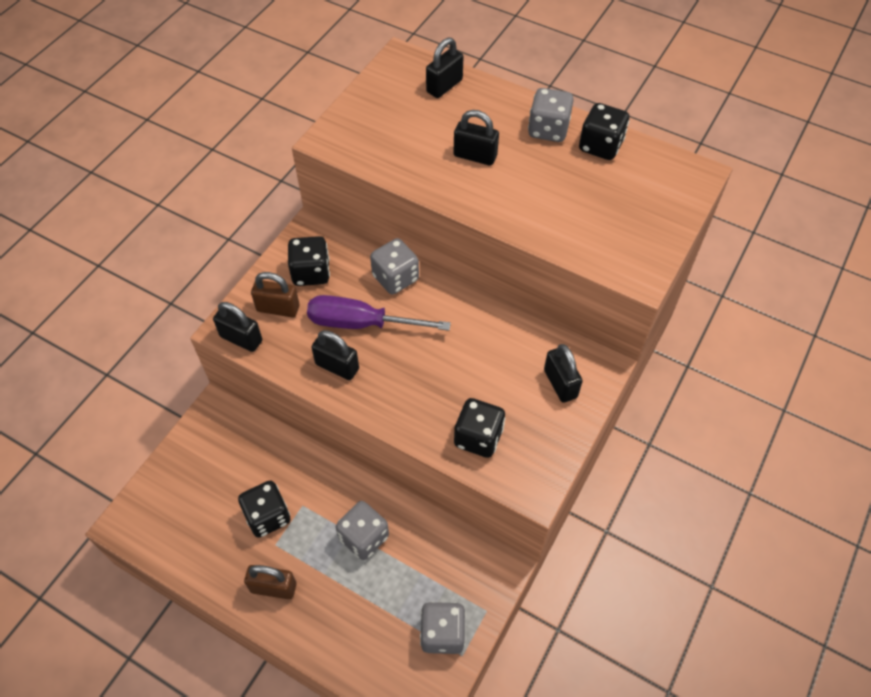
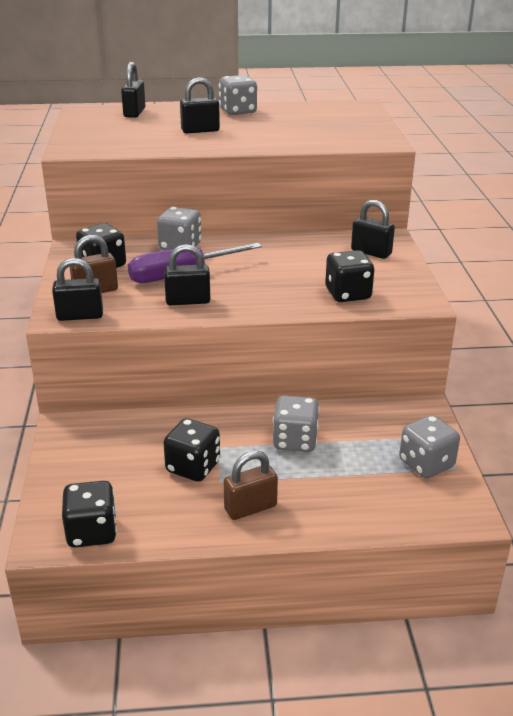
camera: 35 degrees left, 25 degrees down
black dice [579,103,629,160] -> black dice moved to [62,481,117,547]

